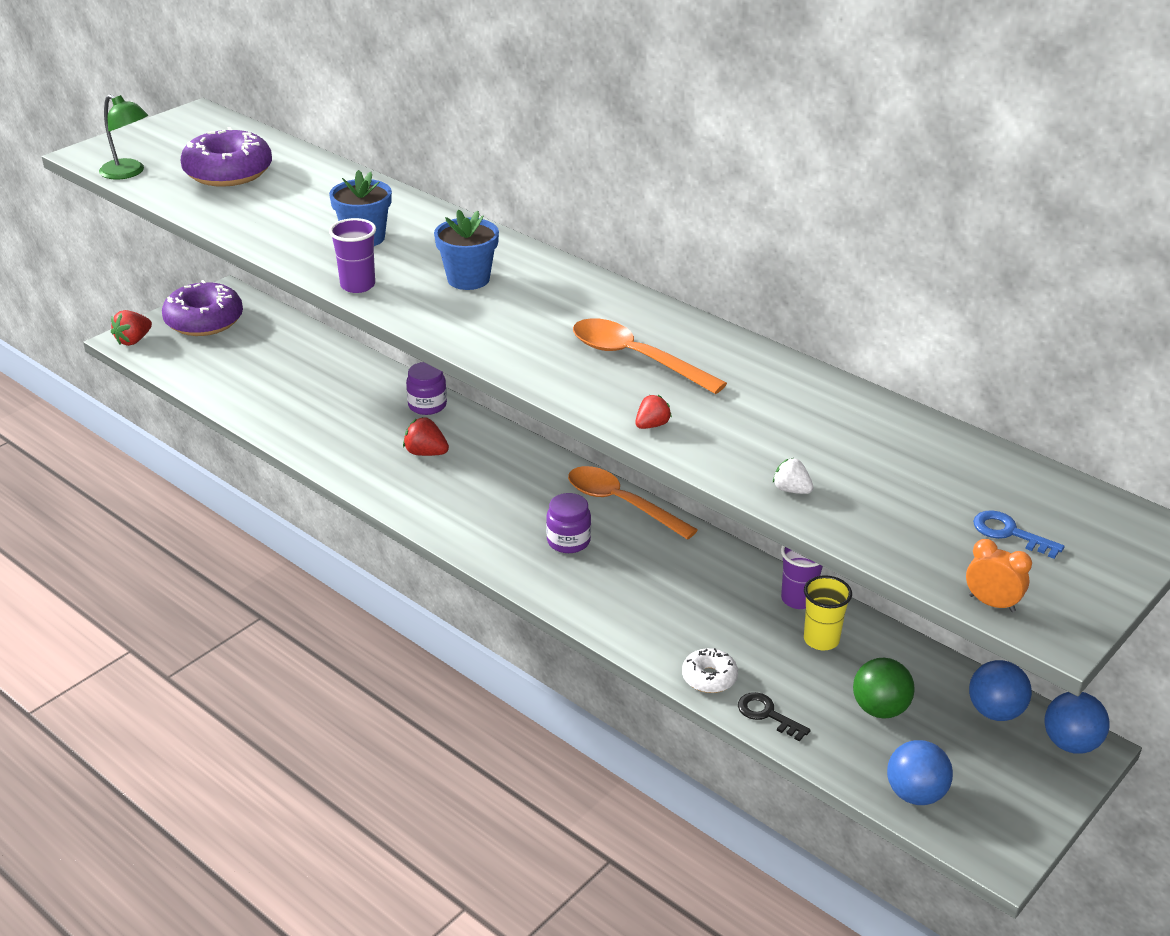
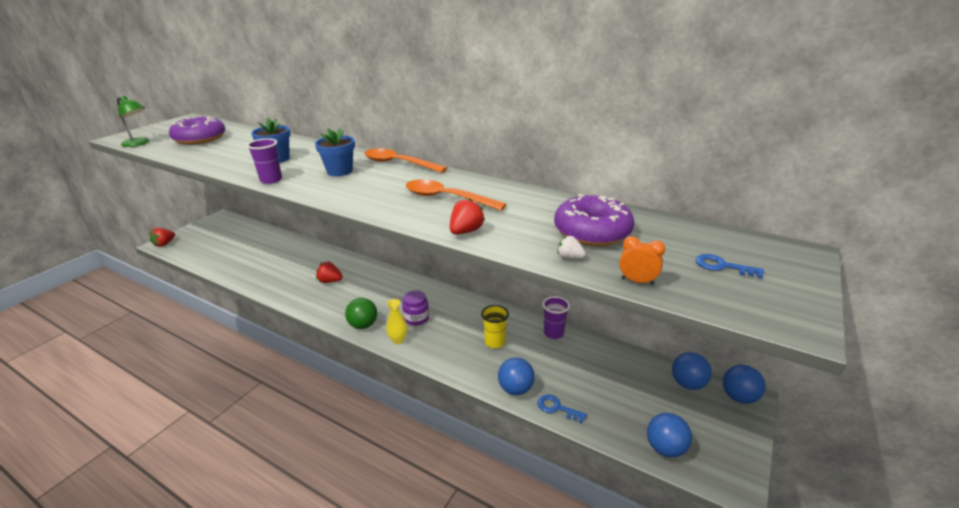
camera: 10 degrees left, 5 degrees down
purple donut [162,280,243,336] -> purple donut moved to [554,194,634,246]
purple jar [406,362,447,415] -> none
orange spoon [568,466,698,540] -> orange spoon moved to [364,148,447,173]
red strawberry [636,395,672,429] -> red strawberry [450,198,485,235], size x1.54
white donut [682,648,738,693] -> blue ball [498,357,535,395]
black key [738,692,811,742] -> blue key [538,394,587,423]
yellow cup [804,575,852,650] -> yellow cup moved to [481,305,509,348]
green ball [853,658,915,719] -> green ball moved to [345,298,377,329]
orange clock [966,539,1032,612] -> orange clock moved to [619,236,665,285]
none -> yellow vase [386,299,407,344]

